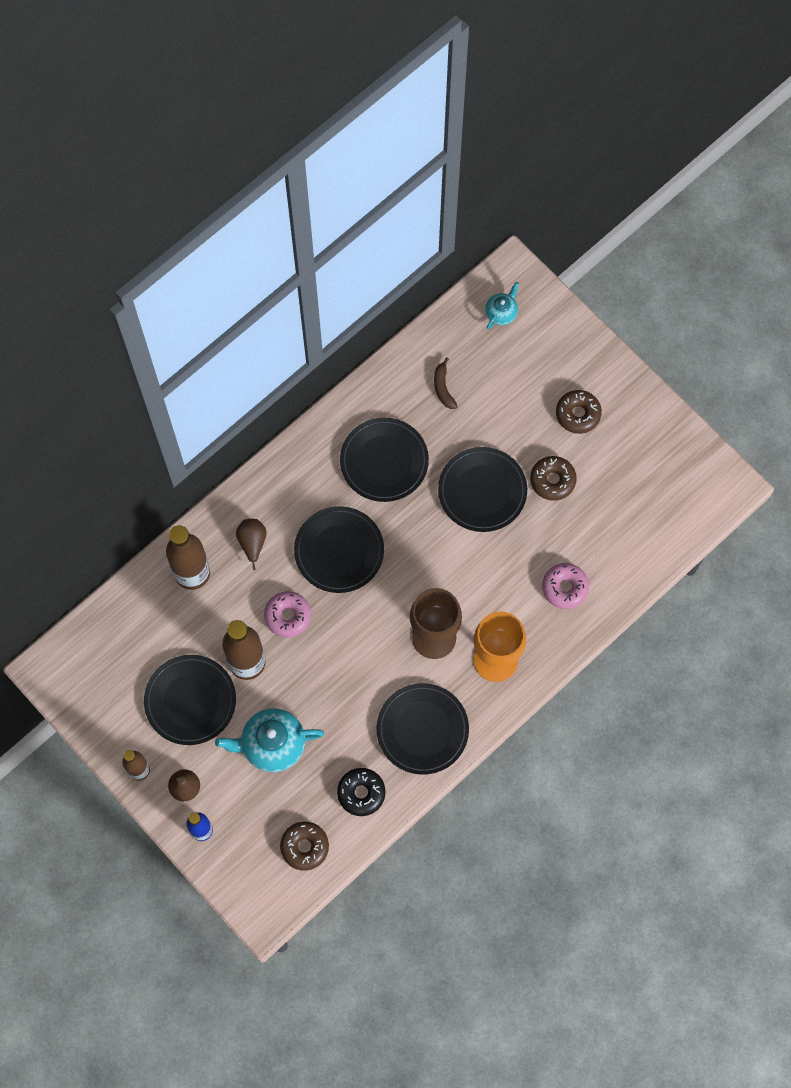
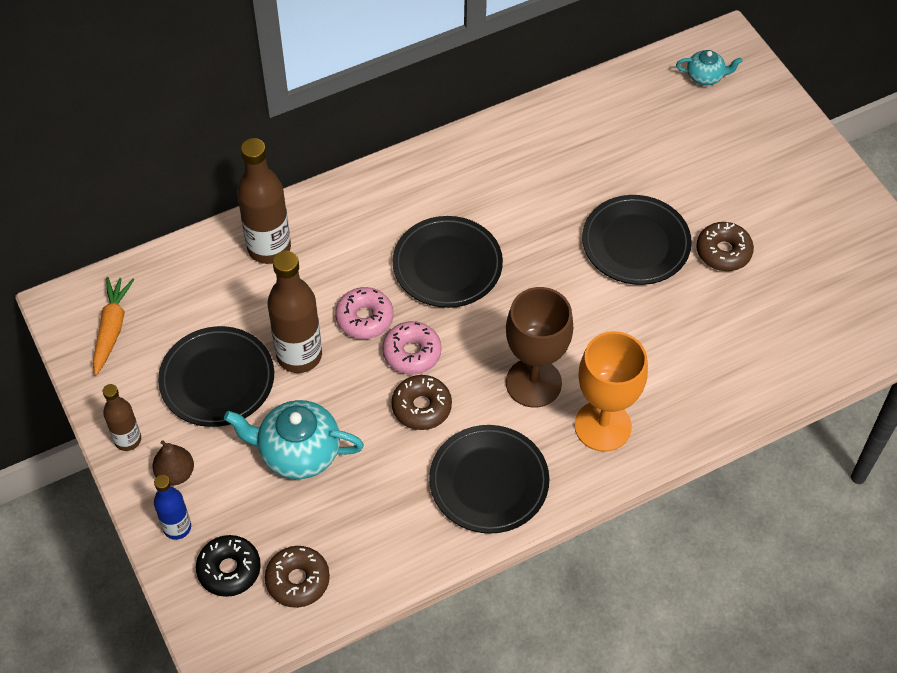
camera: 15 degrees right, 15 degrees down
brown pear [236,519,267,570] -> none
black donut [337,768,386,816] -> black donut moved to [196,535,261,597]
black plate [340,417,429,502] -> none
brown banana [434,357,458,409] -> none
turquoise teapot [485,282,519,330] -> turquoise teapot turned 45 degrees clockwise [676,50,743,85]
pink donut [542,563,589,609] -> pink donut moved to [382,321,442,375]
brown donut [556,390,602,434] -> brown donut moved to [392,375,452,430]
none -> orange carrot [93,277,134,375]

